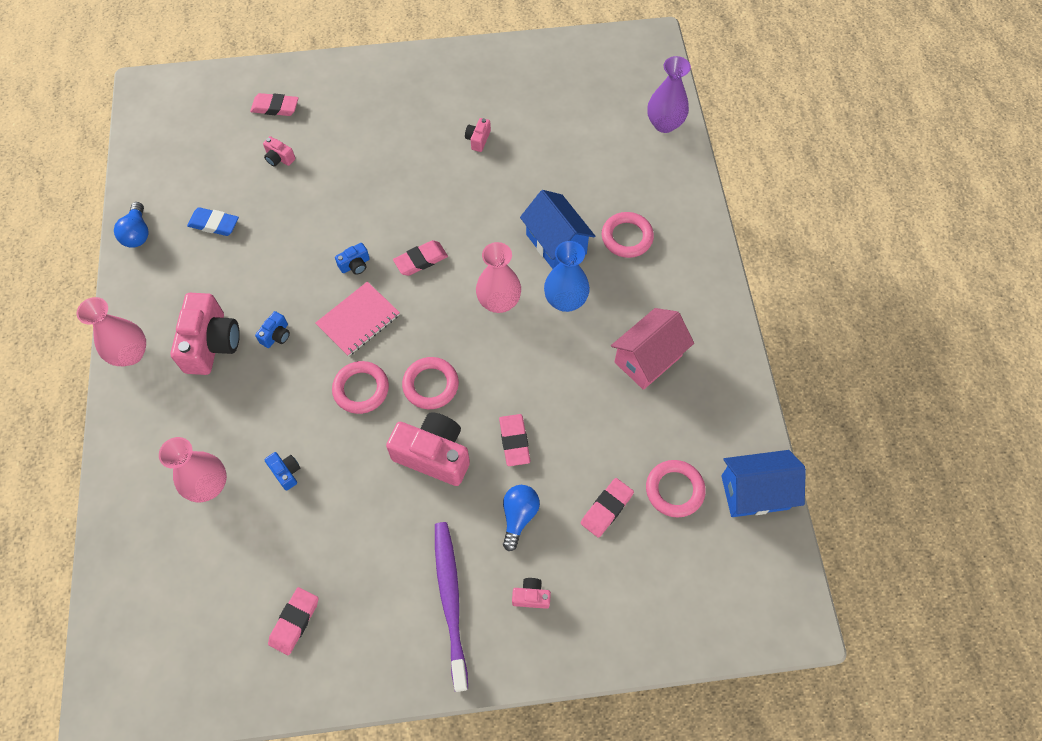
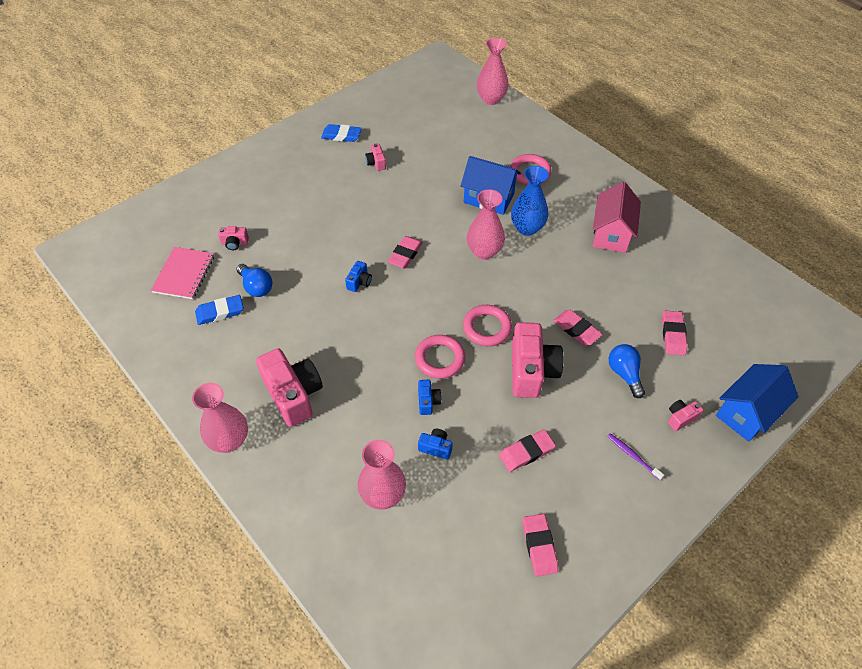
camera: 35 degrees left, 10 degrees down
blue light bulb [114,202,148,248] -> blue light bulb moved to [237,264,273,297]
pink eraser [250,93,299,116] -> pink eraser moved to [499,429,556,472]
blue camera [255,311,290,348] -> blue camera moved to [418,380,442,415]
pink notebook [315,282,400,357] -> pink notebook moved to [151,247,214,299]
pink camera [386,412,470,486] -> pink camera turned 105 degrees clockwise [512,322,564,398]
purple toothbrush [435,522,468,692] -> purple toothbrush [607,433,664,480], size x0.45
pink ring [646,460,706,518] -> none
purple vase [647,56,691,133] -> pink vase [477,38,509,105]
blue house [721,450,806,517] -> blue house moved to [716,364,799,442]
none -> blue eraser [321,124,362,142]

